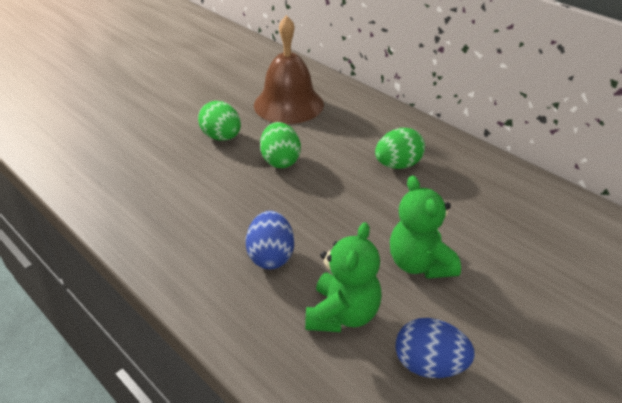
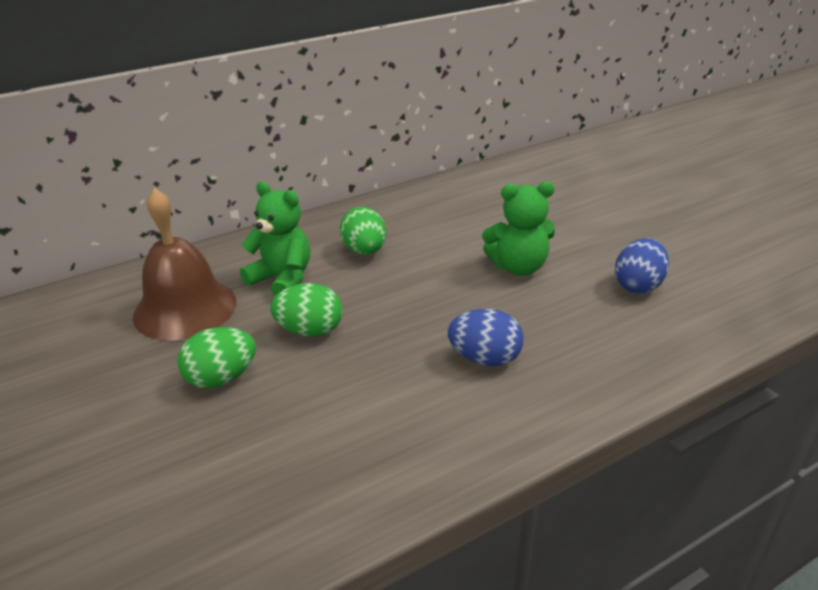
camera: 75 degrees left, 5 degrees down
green teddy bear [305,222,382,332] -> green teddy bear moved to [240,182,310,296]

